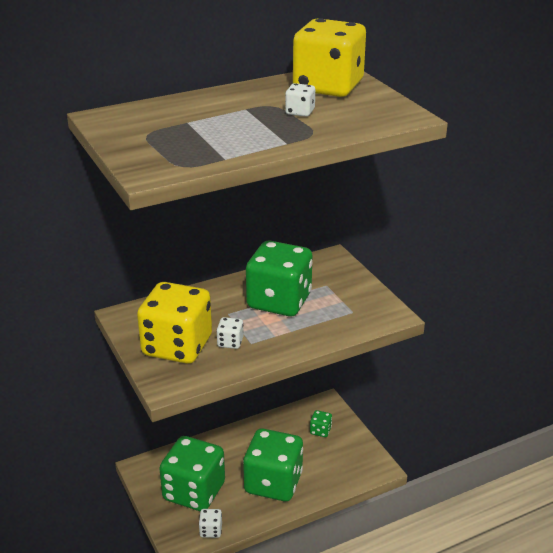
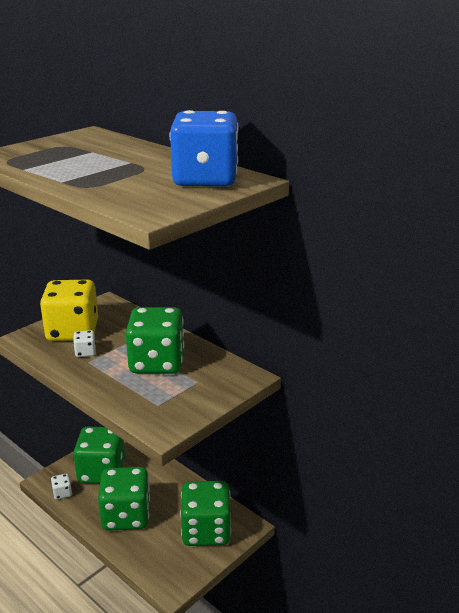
camera: 70 degrees right, 5 degrees down
white dice [285,83,315,117] -> none
yellow dice [293,18,366,97] -> blue dice [170,110,239,187]
green dice [310,410,332,437] -> green dice [180,481,231,546], size x2.48

